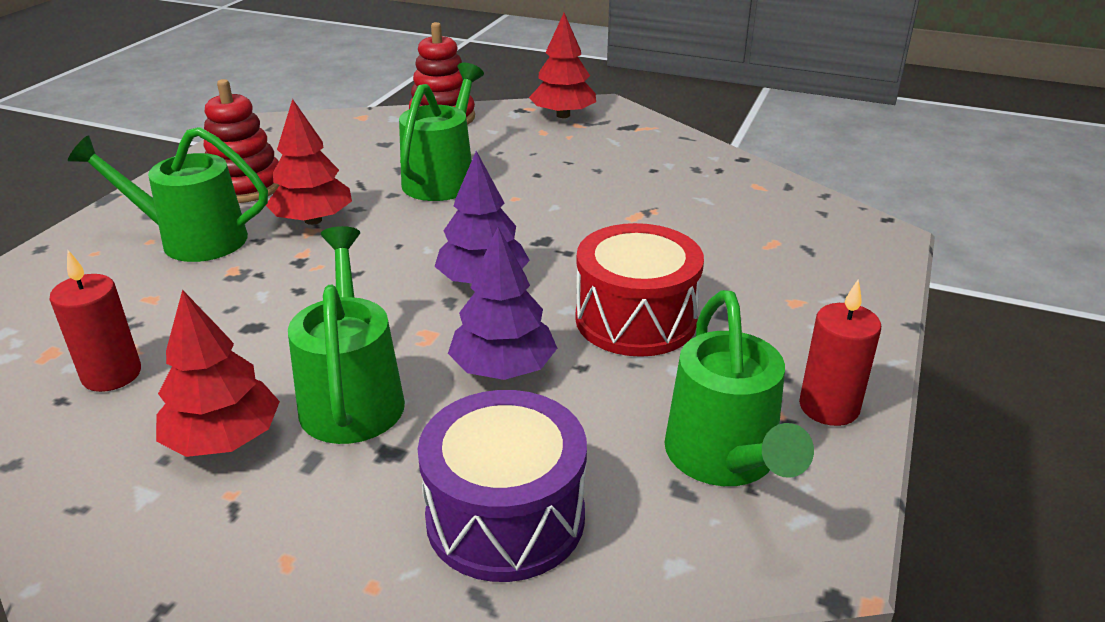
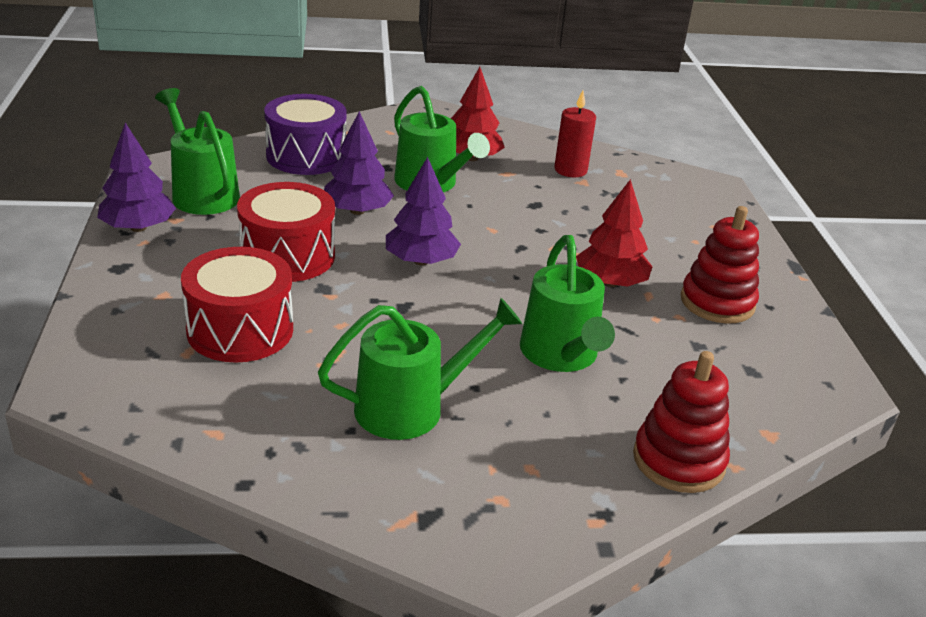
camera: 150 degrees right, 0 degrees up
green watering can [68,127,268,262] -> green watering can moved to [318,298,522,440]
red tree [529,13,596,118] -> none
red candle [799,279,881,426] -> purple tree [97,123,176,232]
none -> red drum [181,247,293,363]

